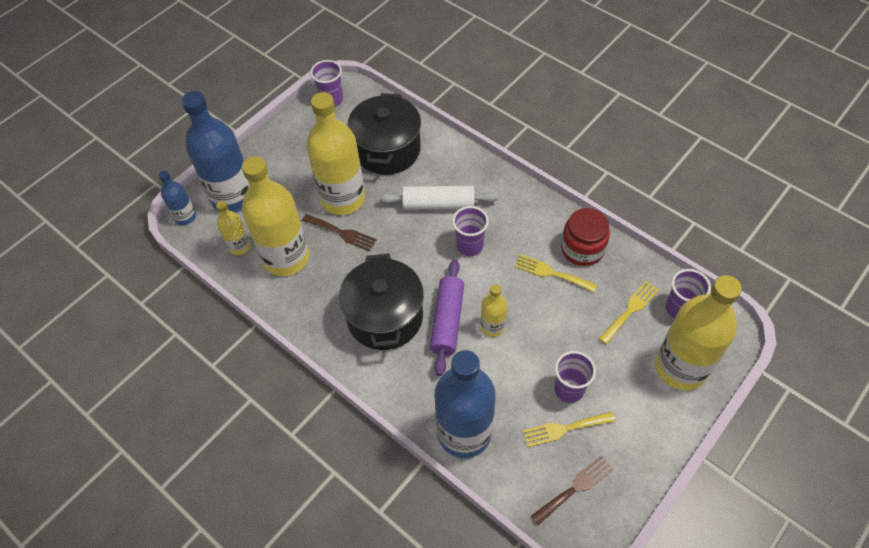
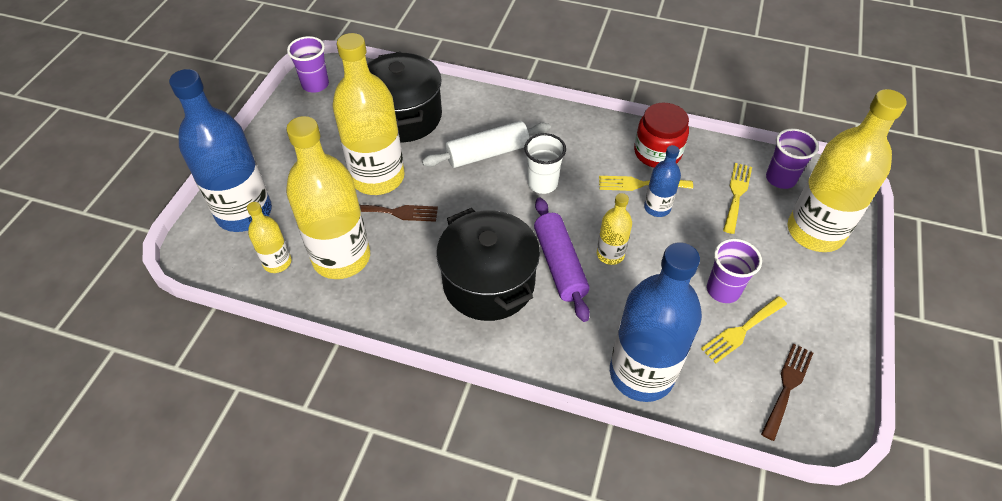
camera: 25 degrees left, 5 degrees down
blue bottle [159,171,196,225] -> blue bottle moved to [644,145,681,217]
purple cup [452,206,489,256] -> white cup [524,133,566,194]

